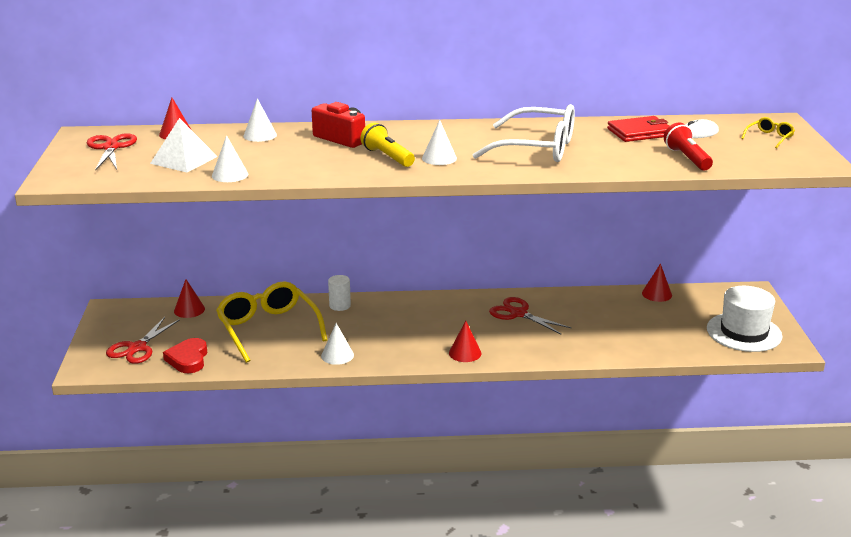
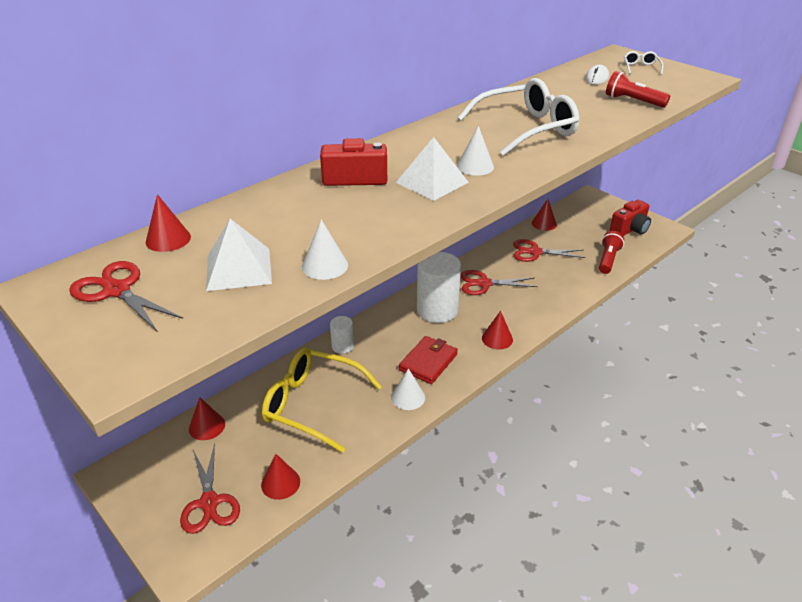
camera: 40 degrees left, 10 degrees up
red heart [163,338,207,373] -> red cone [261,454,300,500]
white cone [243,98,277,142] -> none
yellow flashlight [360,122,415,167] -> white pyramid [396,137,469,201]
red wallet [607,116,669,142] -> red wallet moved to [399,336,458,384]
white hat [707,286,782,352] -> red camera [610,200,651,236]
yellow glasses [741,117,795,148] -> white glasses [624,51,663,75]
none -> white cylinder [417,252,461,323]
none -> red scissors [513,239,586,262]
none -> red flashlight [599,231,624,274]

